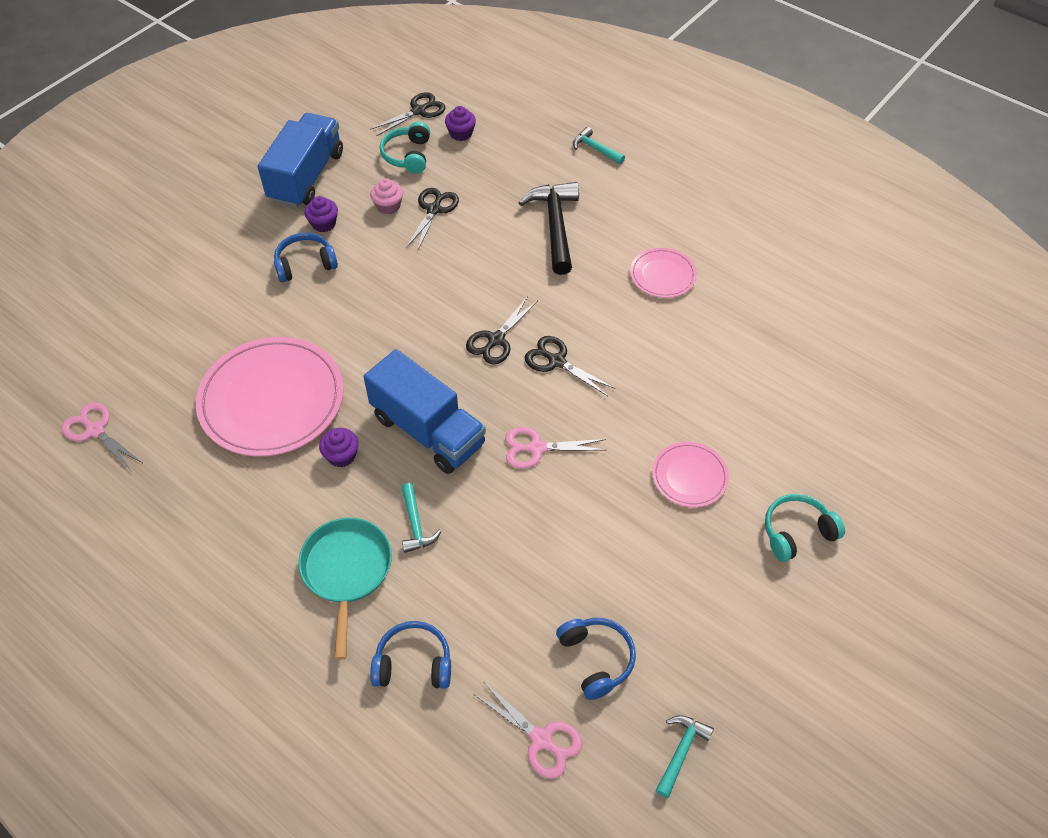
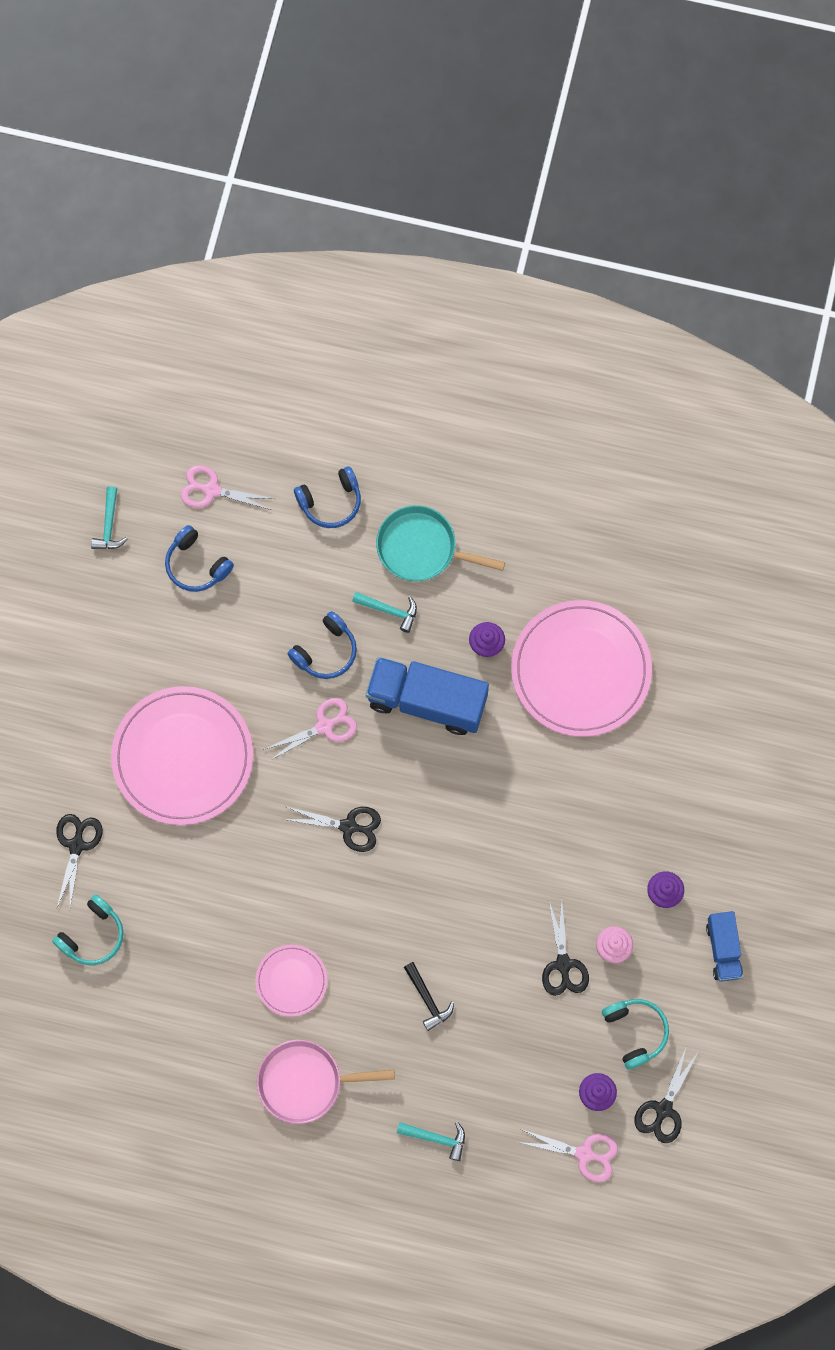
camera: 155 degrees right, 20 degrees up
pink scissors [61,402,144,470] -> pink scissors moved to [518,1129,618,1182]
blue truck [258,113,343,208] -> blue truck [706,911,743,982], size x0.55
blue headphones [274,233,338,282] -> blue headphones moved to [287,611,357,679]
turquoise pan [298,518,392,660] -> turquoise pan turned 135 degrees clockwise [376,505,505,581]
turquoise hammer [401,483,442,553] -> turquoise hammer turned 150 degrees clockwise [352,592,417,633]
black scissors [466,296,538,364] -> black scissors moved to [56,814,103,907]
black hammer [518,182,579,275] -> black hammer [404,962,454,1031], size x0.53
pink plate [652,442,729,507] -> pink plate [111,686,253,825], size x2.01
turquoise headphones [765,494,845,562] -> turquoise headphones moved to [52,894,123,965]
none -> pink pan [257,1040,395,1124]

